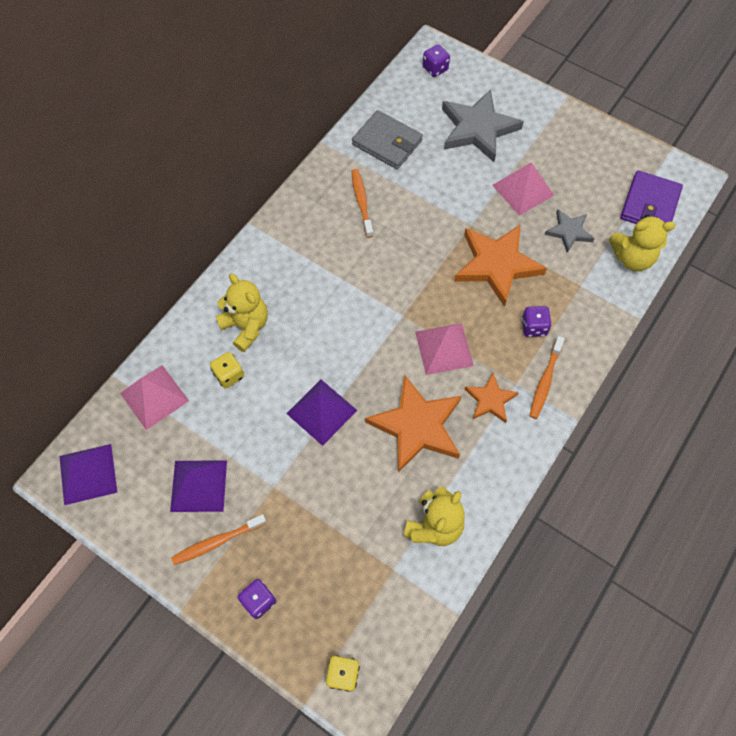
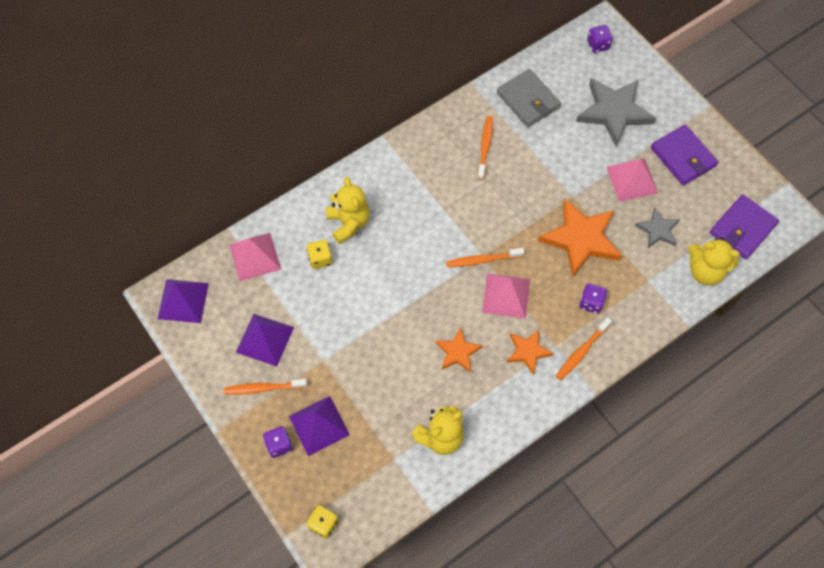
camera: 20 degrees right, 0 degrees up
purple pyramid [286,380,357,446] -> purple pyramid moved to [289,396,350,456]
orange star [365,374,462,473] -> orange star [435,327,483,373], size x0.54
none -> orange toothbrush [446,248,525,268]
none -> purple wallet [651,125,718,185]

